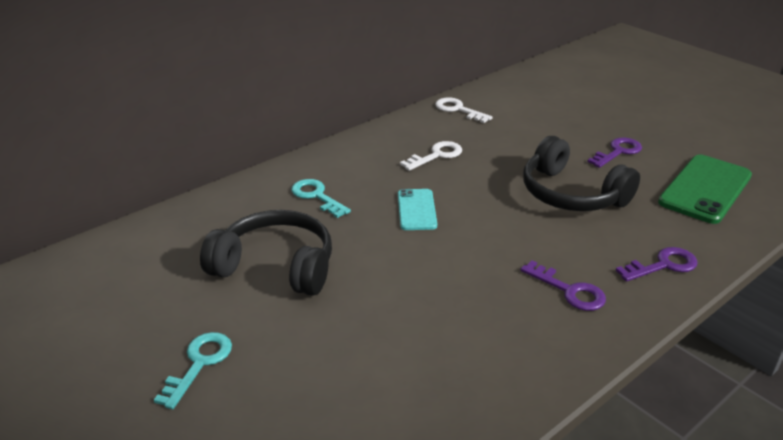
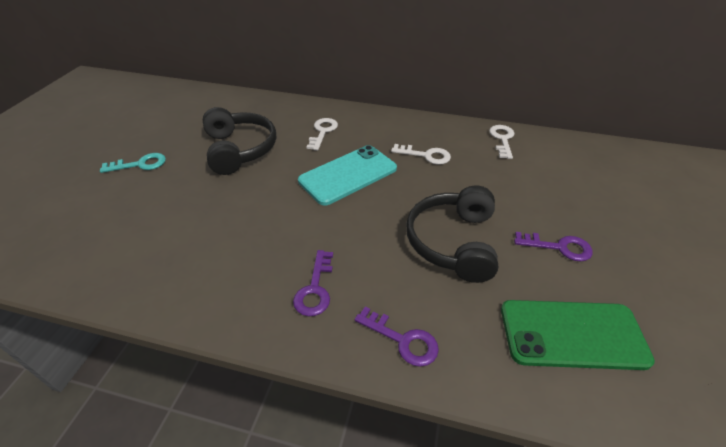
camera: 55 degrees right, 10 degrees up
turquoise key [291,179,351,218] -> white key [306,118,338,151]
turquoise phone [398,189,437,230] -> turquoise phone [298,145,397,206], size x1.74

